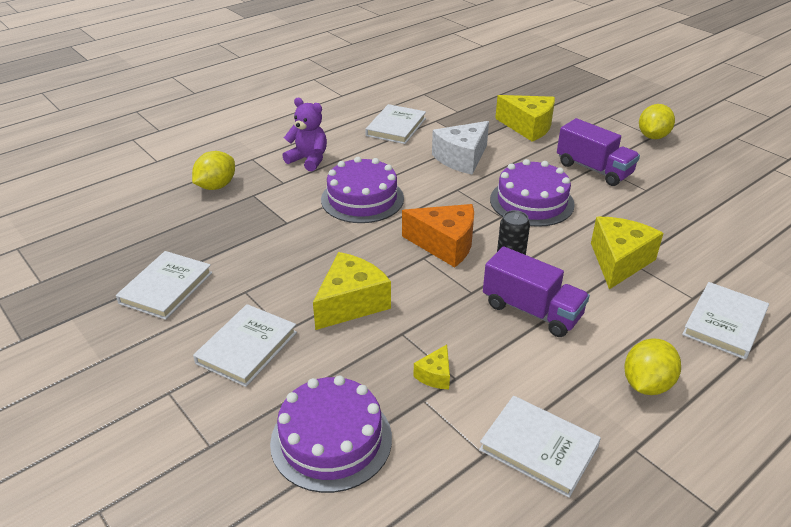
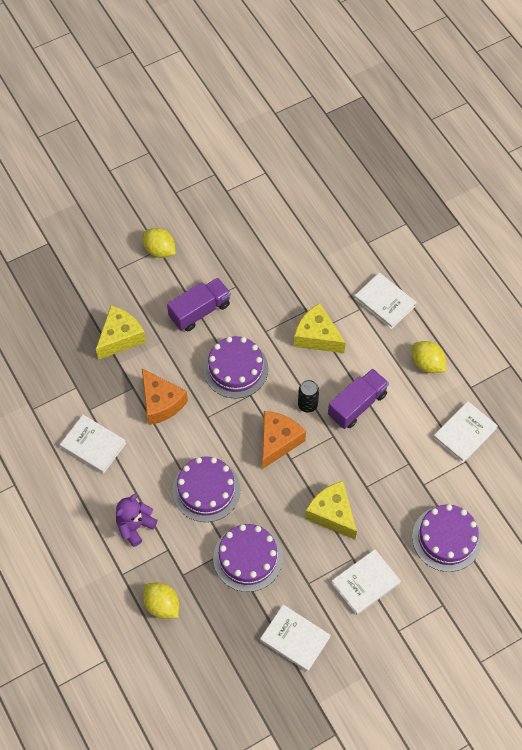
camera: 80 degrees left, 25 degrees up
white book [193,304,297,387] -> white book turned 75 degrees counterclockwise [331,549,401,615]
yellow cheese [413,345,450,389] -> none
white cheese [432,121,489,175] -> orange cheese [142,369,188,425]
none -> purple cake [213,524,283,592]

